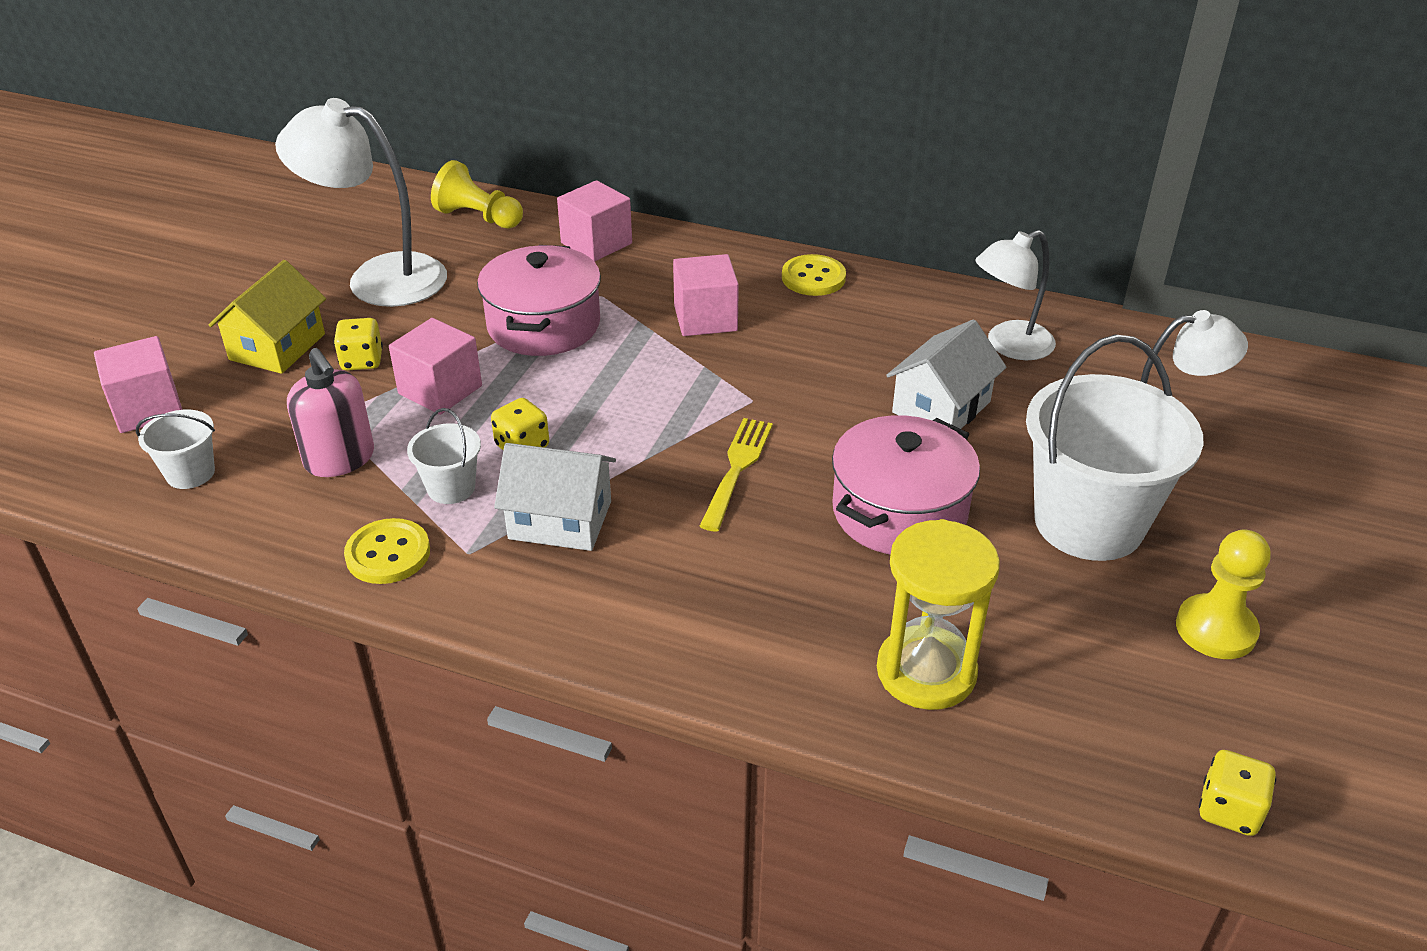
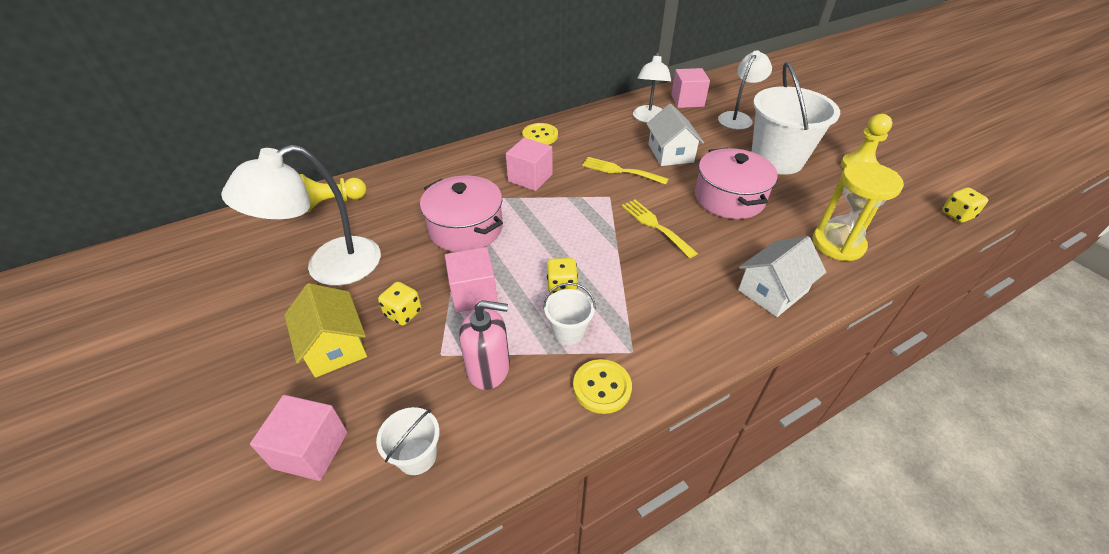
camera: 50 degrees left, 5 degrees up
white house [494,443,616,551] -> white house moved to [738,236,826,317]
pink cube [557,180,632,262] -> pink cube moved to [671,68,710,108]
none -> yellow fork [582,157,669,185]

